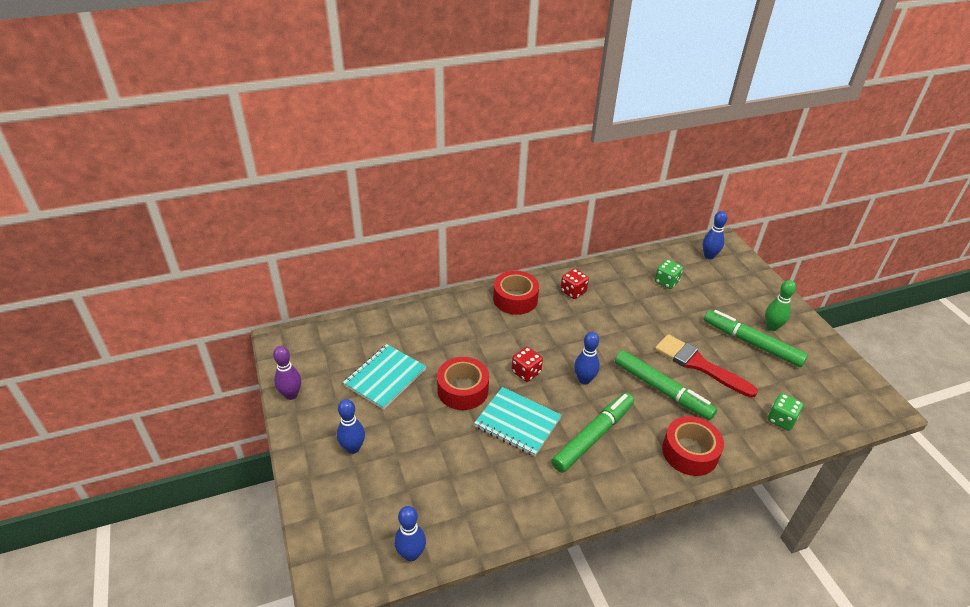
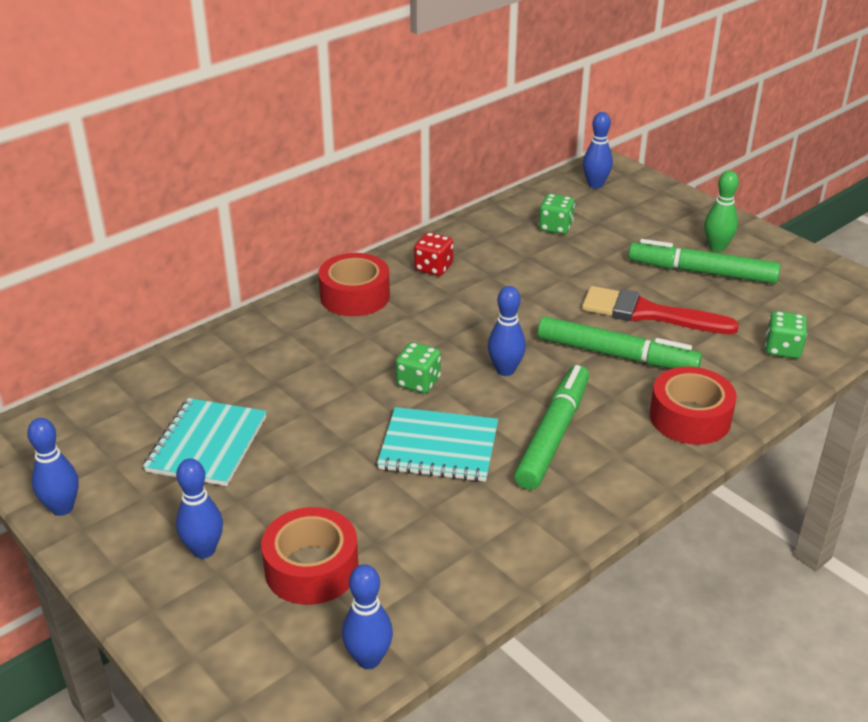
camera: 20 degrees left, 5 degrees down
purple bowling pin [273,346,301,400] -> blue bowling pin [27,418,79,516]
red tape [437,357,489,410] -> red tape moved to [261,507,358,605]
red dice [512,347,543,382] -> green dice [396,342,441,393]

